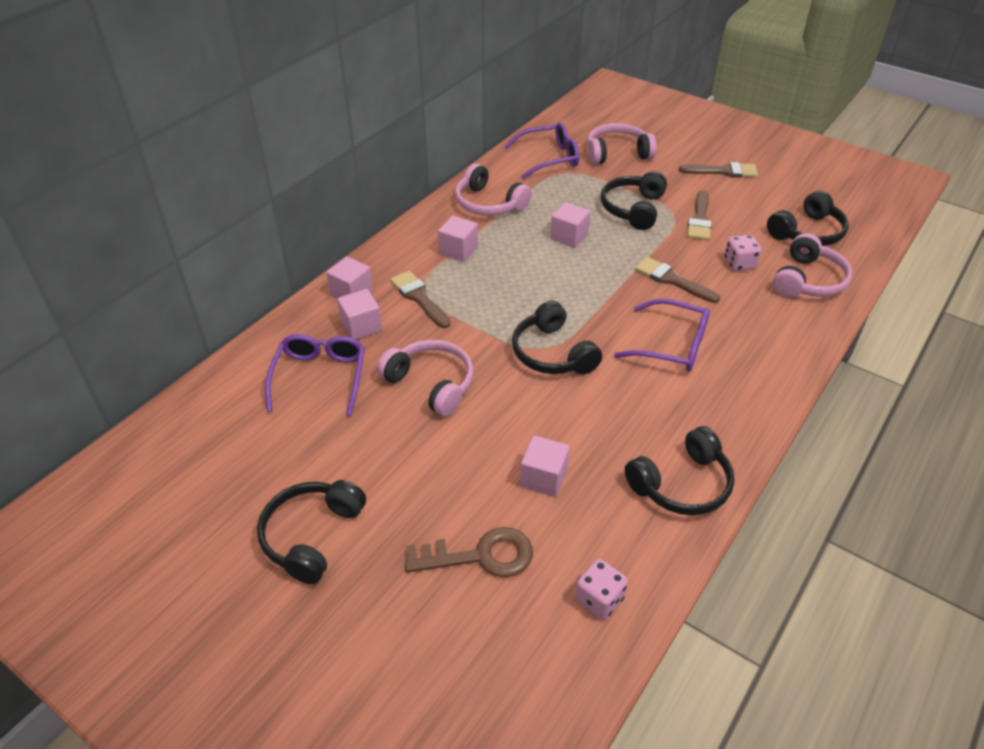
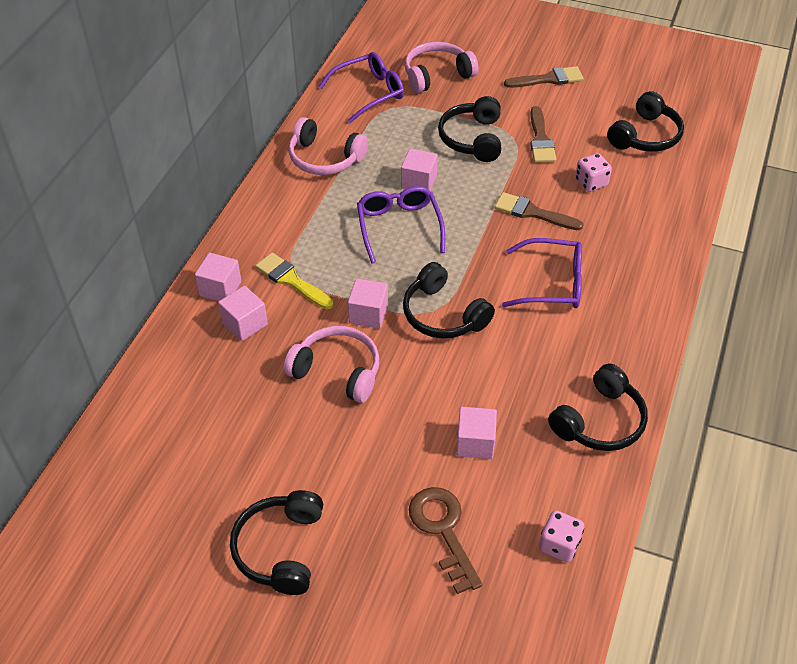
camera: 15 degrees left, 5 degrees up
purple glasses [265,334,365,416] -> purple glasses moved to [357,186,445,264]
brown brush [390,271,450,328] -> yellow brush [255,253,333,309]
brown key [405,527,533,577] -> brown key turned 90 degrees counterclockwise [409,487,483,594]
pink cube [438,216,478,262] -> pink cube moved to [348,278,388,329]
pink headphones [773,233,852,297] -> none

